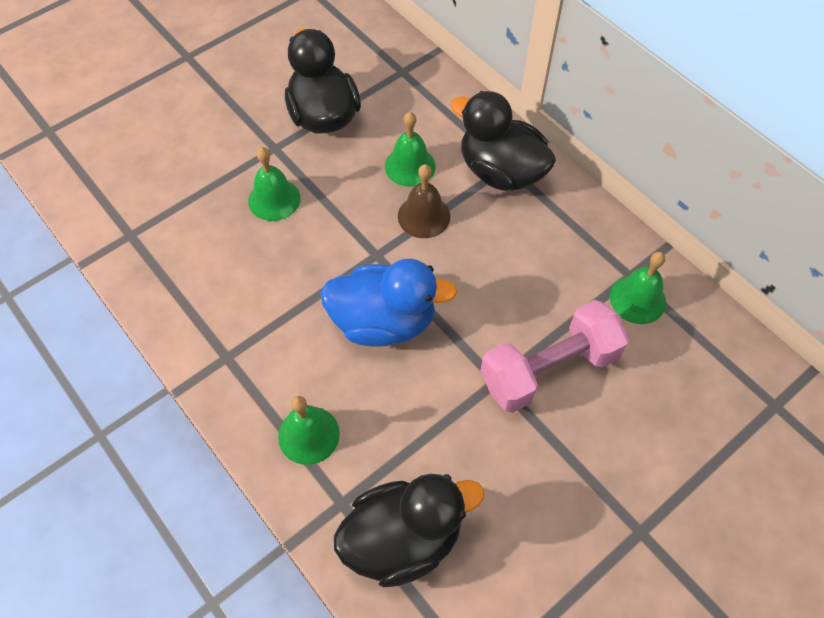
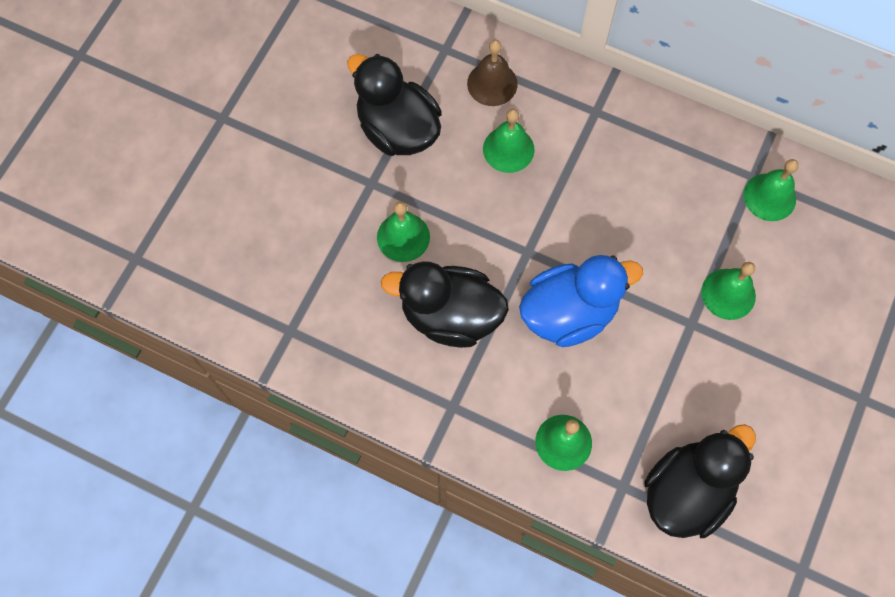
camera: 25 degrees left, 10 degrees up
brown bell [398,164,450,238] -> brown bell moved to [467,40,518,106]
black duck [450,91,556,191] -> black duck moved to [381,261,509,348]
pink dumbbell [480,300,629,413] -> green bell [701,262,756,320]

